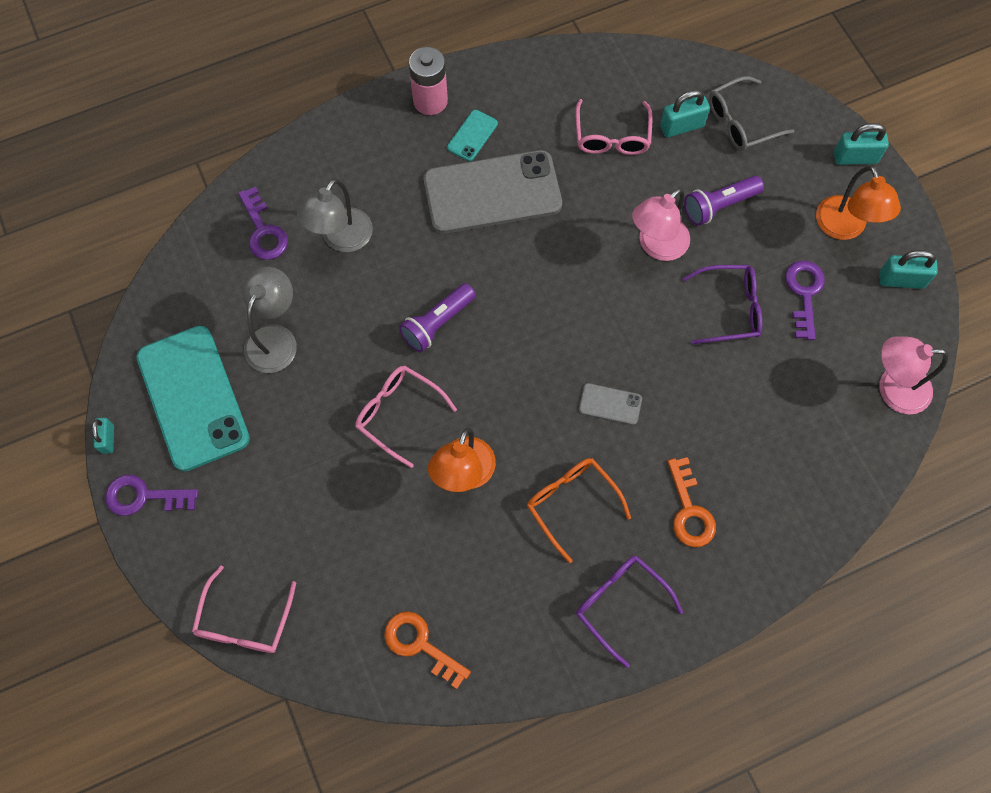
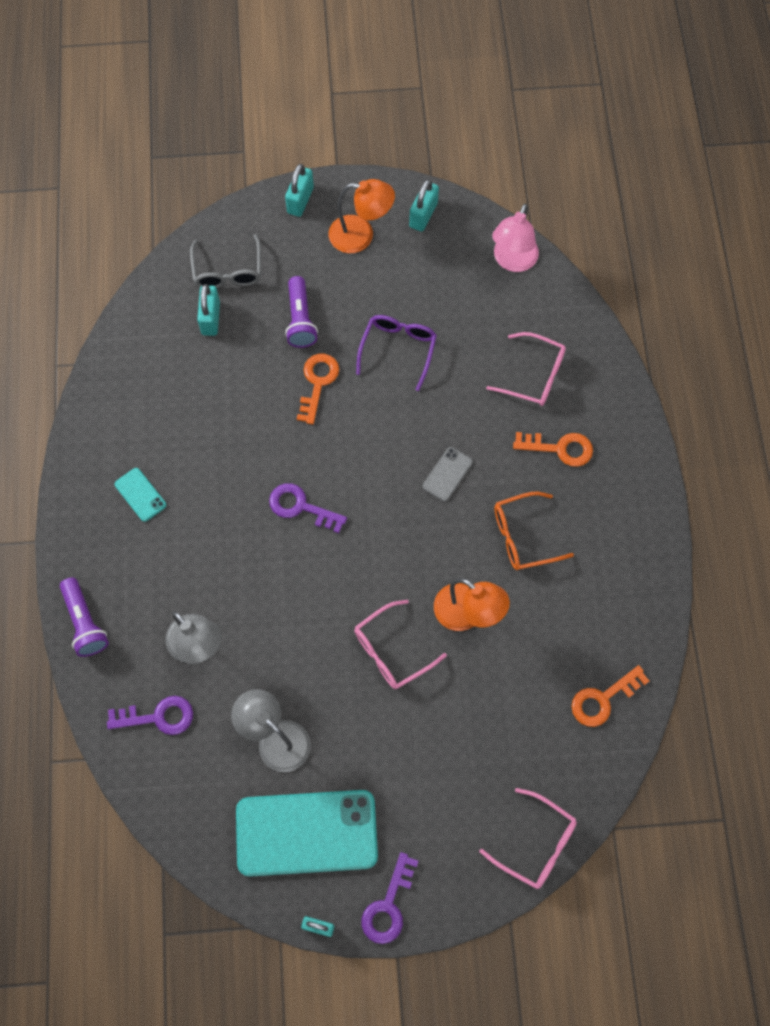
camera: 70 degrees left, 0 degrees up
purple flashlight [399,283,476,352] -> purple flashlight moved to [60,578,109,657]
pink battery [409,47,448,115] -> none
grey phone [424,150,562,234] -> none
pink glasses [576,99,653,155] -> pink glasses moved to [486,332,566,406]
purple glasses [576,556,683,668] -> none
pink lamp [632,188,690,261] -> orange key [297,354,339,425]
purple key [785,261,825,340] -> purple key moved to [269,483,347,533]

